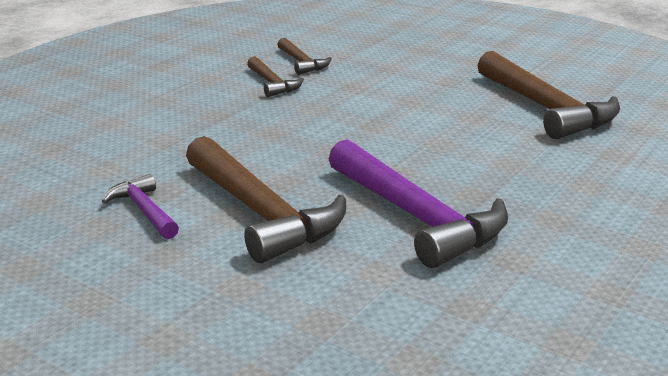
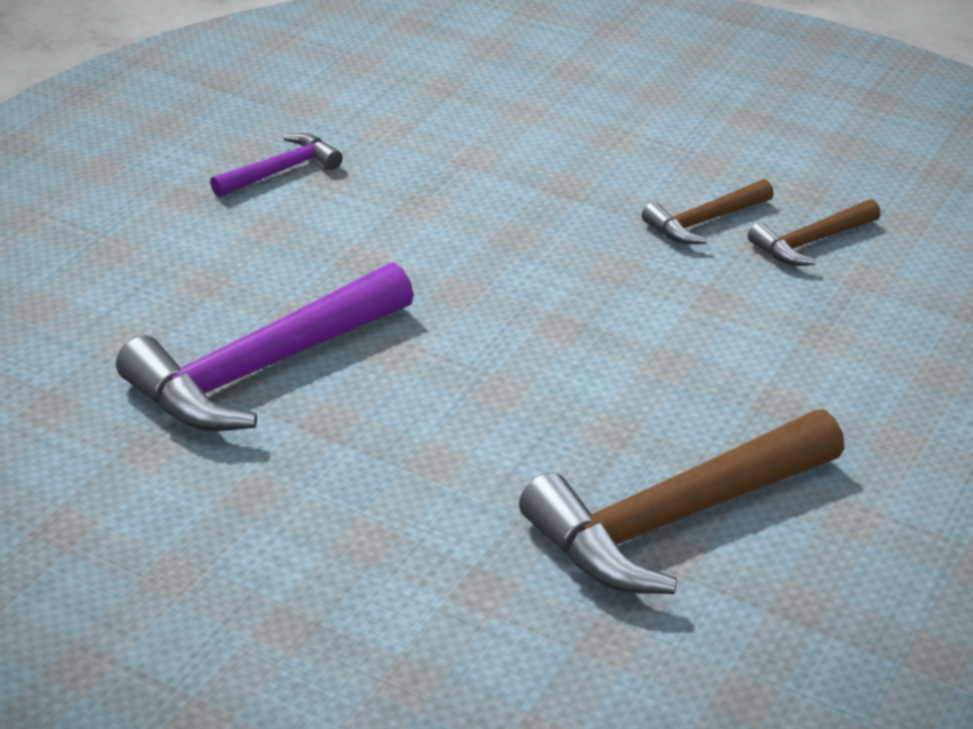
camera: 85 degrees right, 10 degrees up
brown hammer [186,136,346,263] -> none

